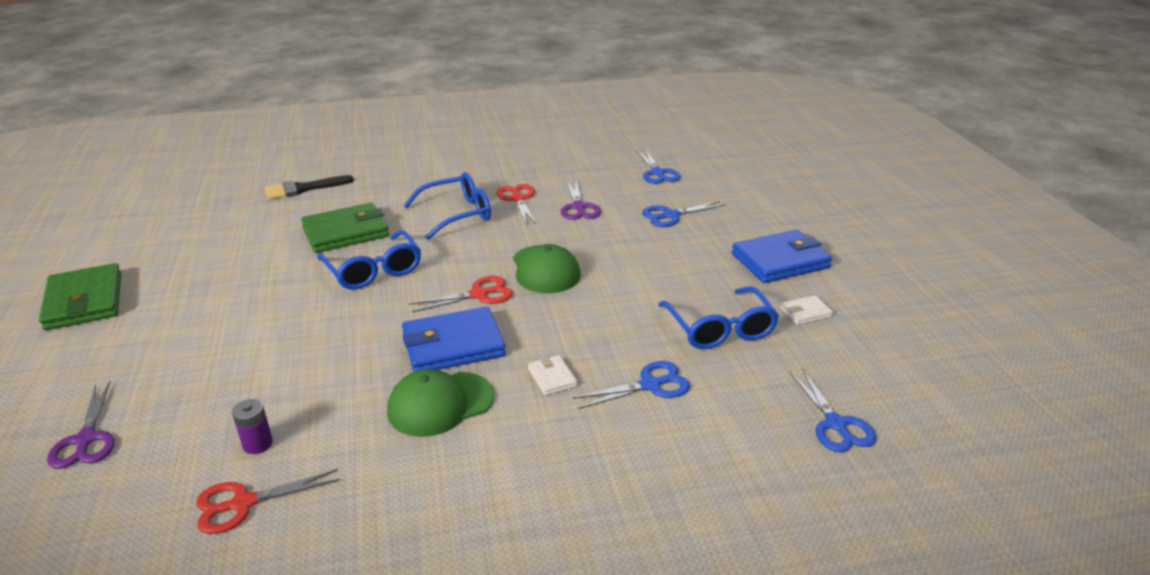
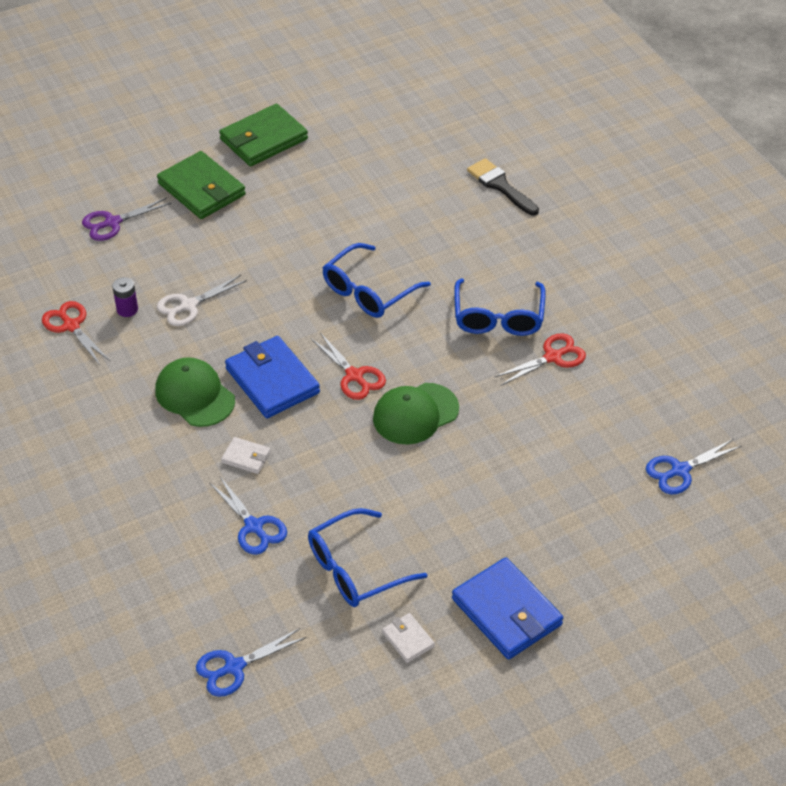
camera: 75 degrees right, 15 degrees up
green wallet [301,202,389,253] -> green wallet moved to [157,151,246,219]
blue glasses [403,172,491,240] -> blue glasses turned 45 degrees clockwise [454,278,545,336]
white wallet [528,355,577,396] -> white wallet turned 60 degrees clockwise [221,437,271,474]
purple scissors [561,180,601,220] -> none
blue scissors [642,201,725,227] -> none
none -> white scissors [157,275,247,326]

